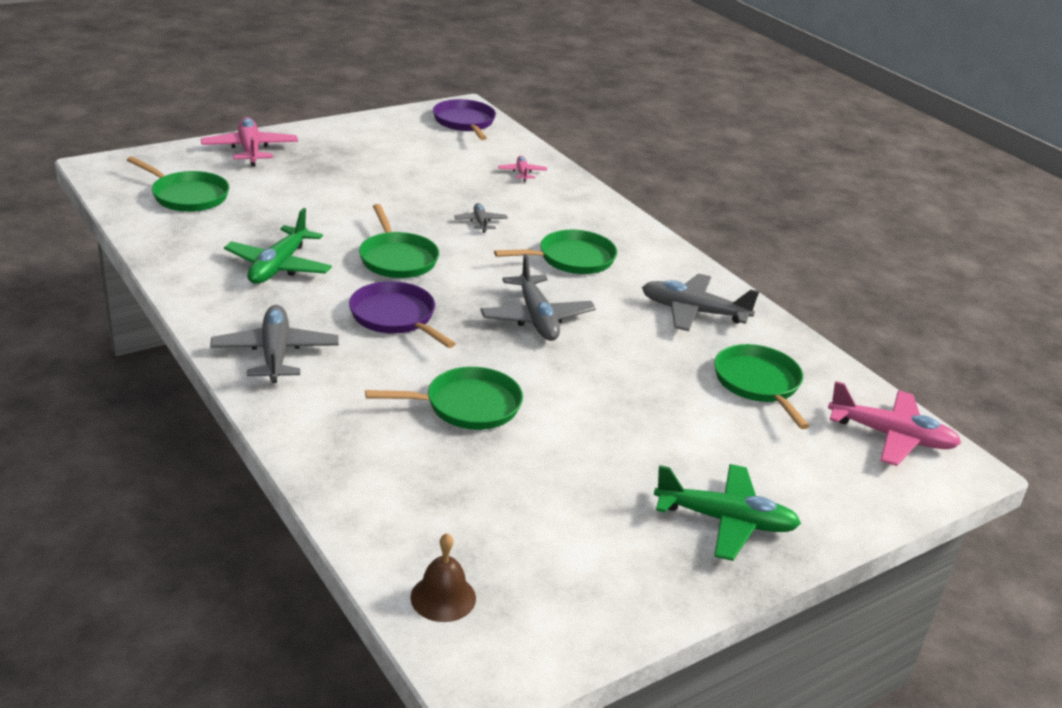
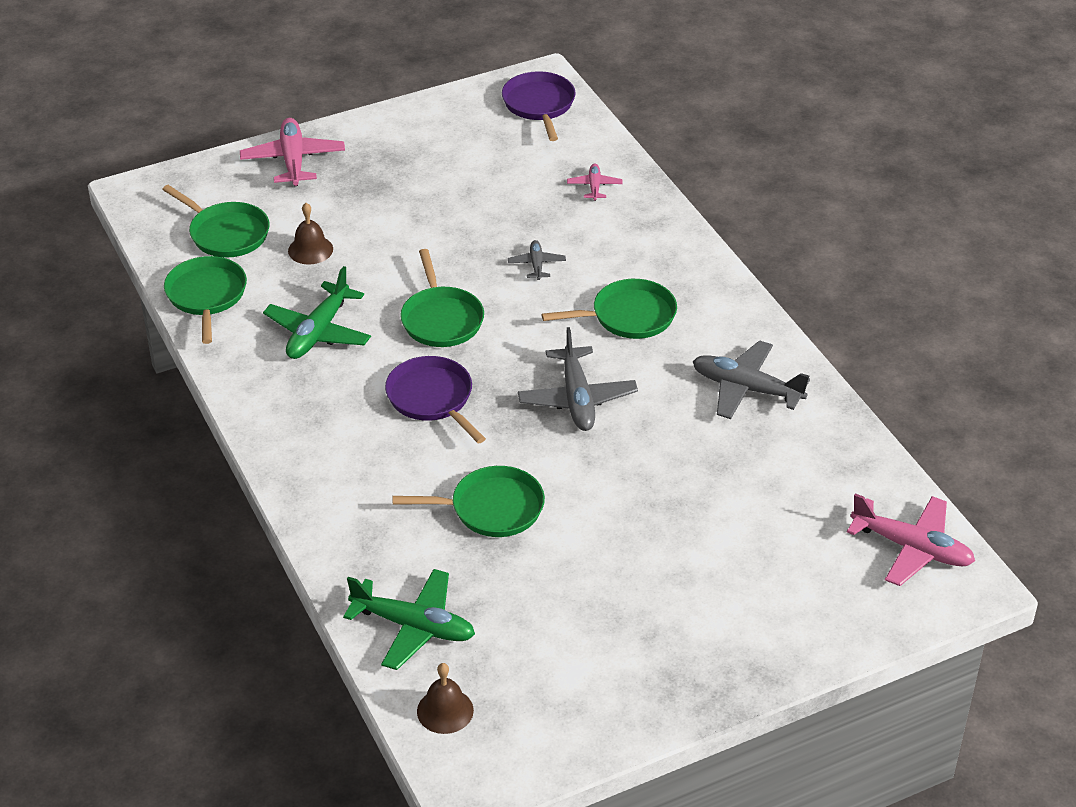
camera: 10 degrees right, 10 degrees up
grey plane [210,305,339,383] -> none
green plane [654,464,801,561] -> green plane moved to [343,569,475,670]
green pan [714,344,809,429] -> green pan moved to [164,256,247,344]
none -> brown bell [288,203,333,264]

